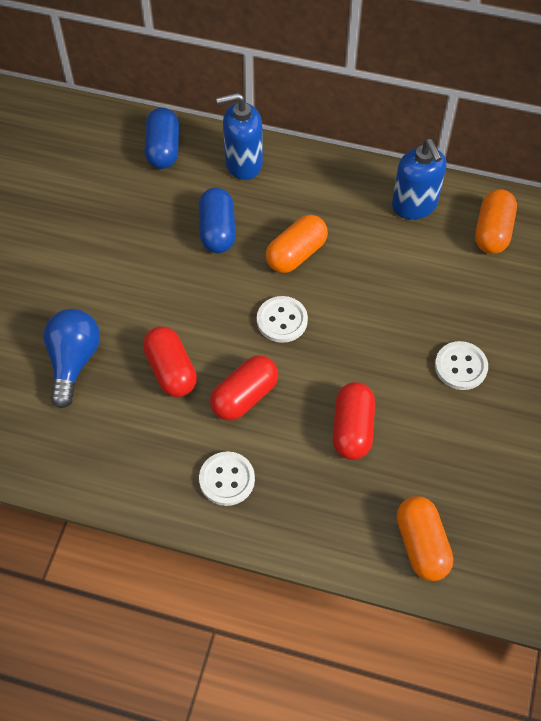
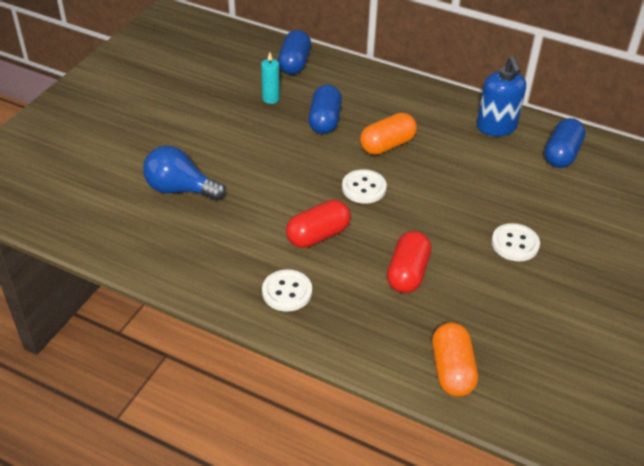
camera: 10 degrees right, 15 degrees down
blue light bulb [43,309,100,408] -> blue light bulb turned 90 degrees counterclockwise [143,146,226,201]
red capsule [143,326,197,397] -> none
blue soap dispenser [216,93,263,180] -> none
orange capsule [475,189,517,254] -> blue capsule [545,118,586,168]
none -> turquoise candle [261,52,280,104]

